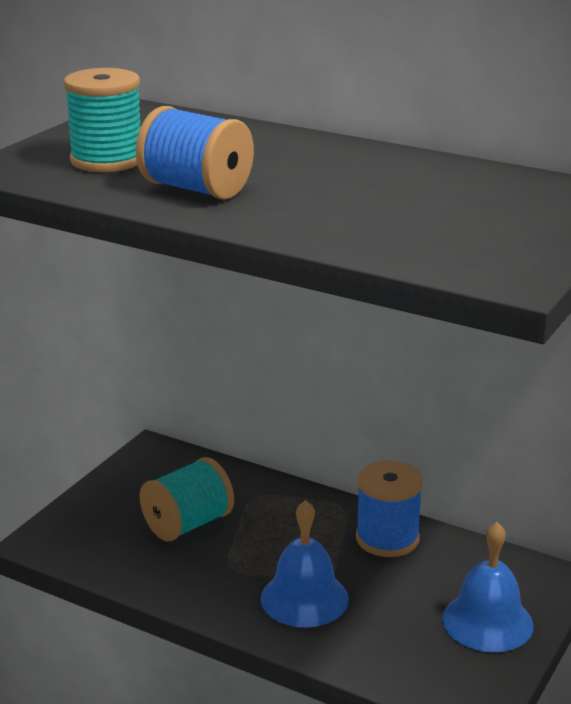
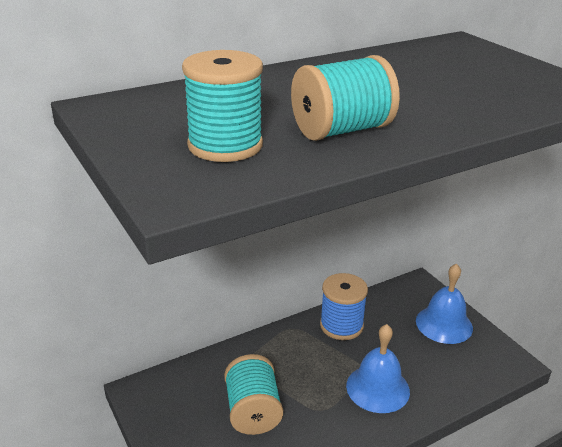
camera: 60 degrees left, 5 degrees up
blue spool [136,106,254,199] -> turquoise spool [291,55,400,141]

